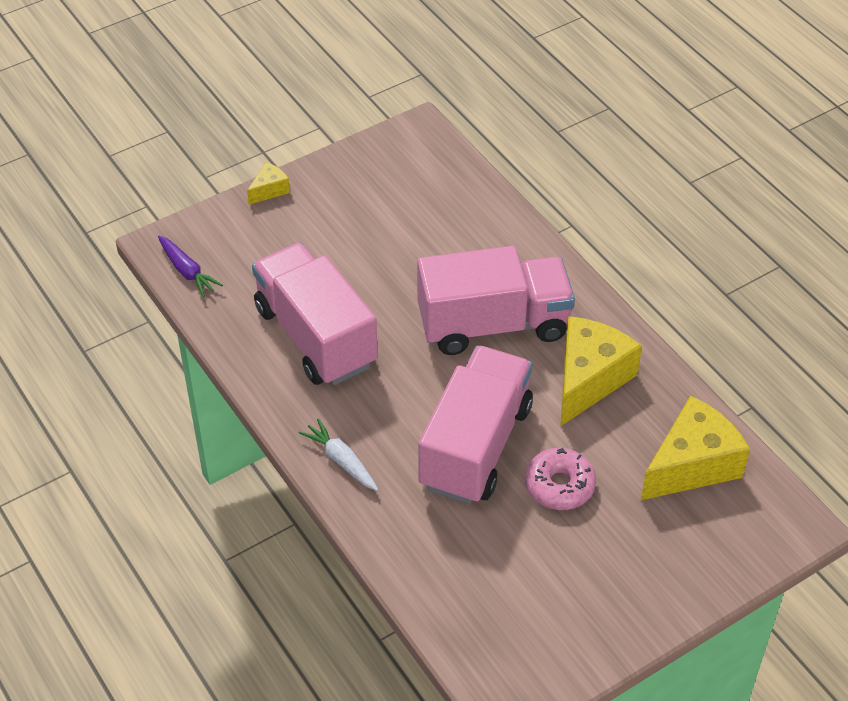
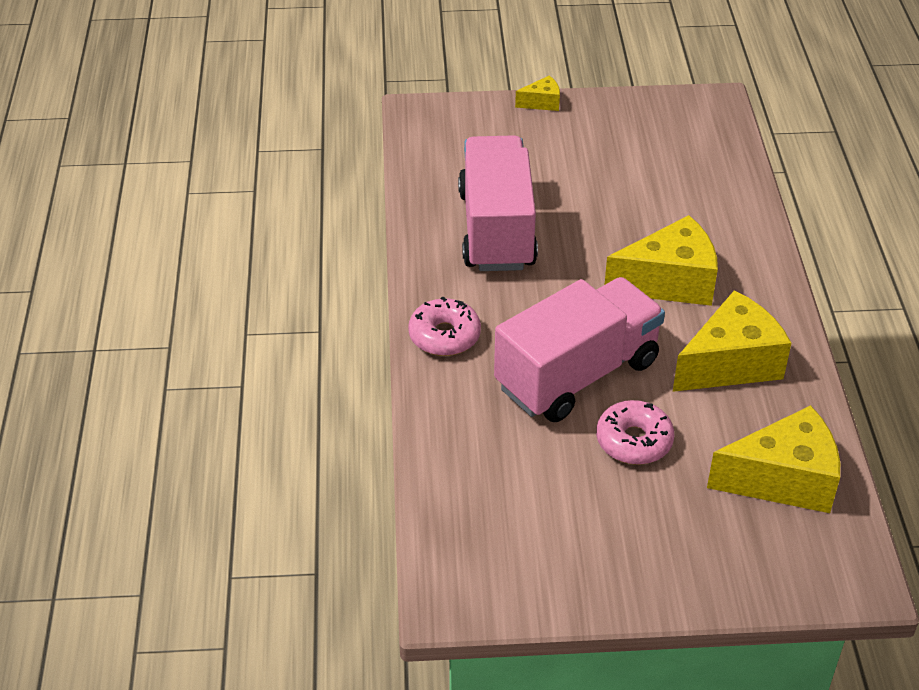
camera: 30 degrees right, 5 degrees down
purple carrot [158,236,223,297] -> none
white carrot [299,418,378,491] -> pink donut [408,297,481,356]
pink truck [417,246,575,355] -> yellow cheese [605,215,718,306]

